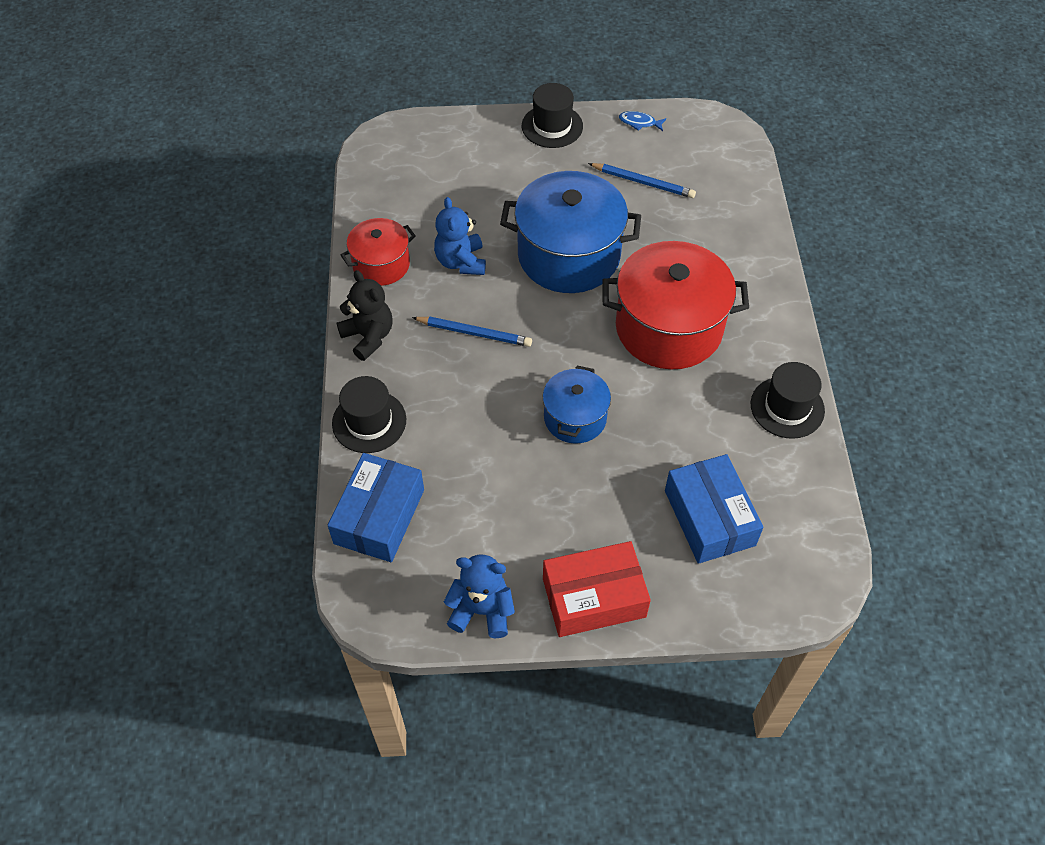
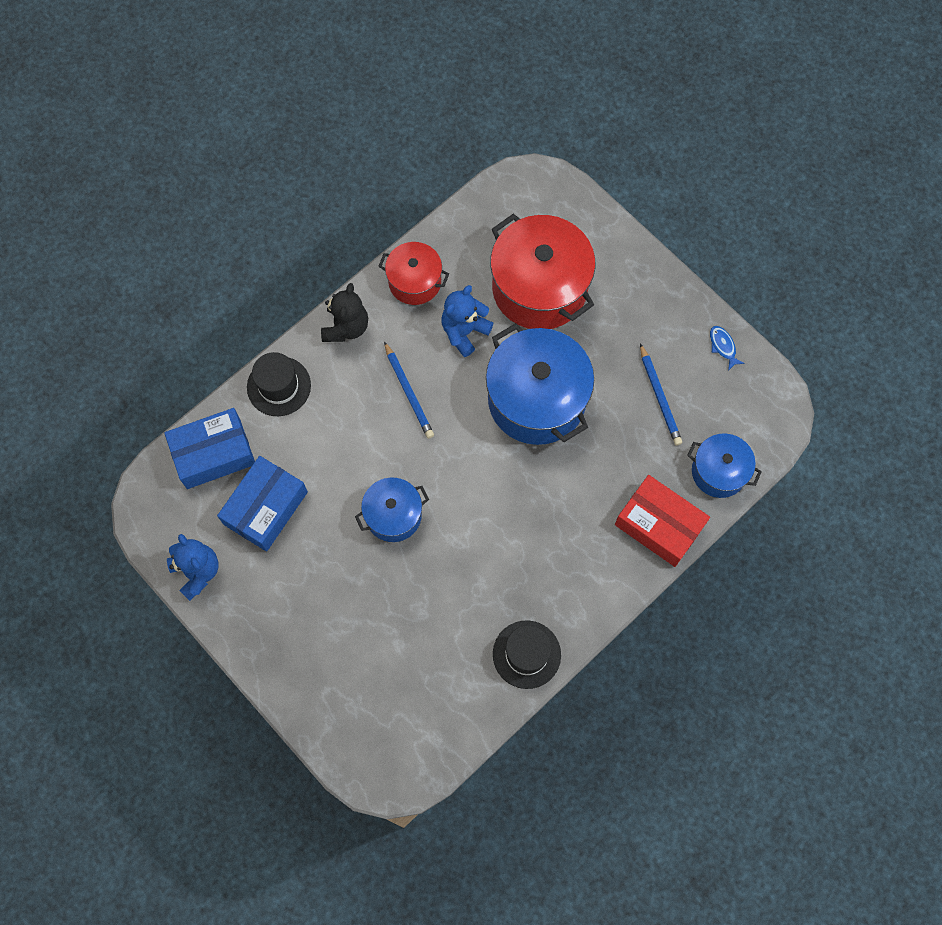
camera: 50 degrees right, 15 degrees up
black hat [522,83,583,148] -> none
red box [543,541,651,637] -> red box moved to [615,475,710,567]
red pot [602,241,749,370] -> red pot moved to [490,214,595,329]
blue box [665,454,764,564] -> blue box moved to [217,456,308,552]
none -> blue pot [687,433,762,498]

